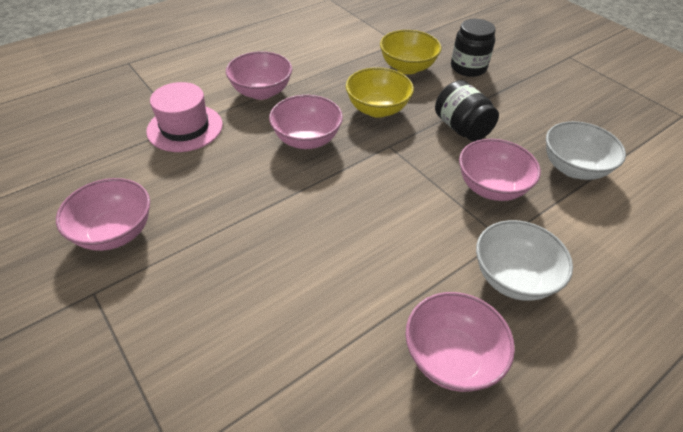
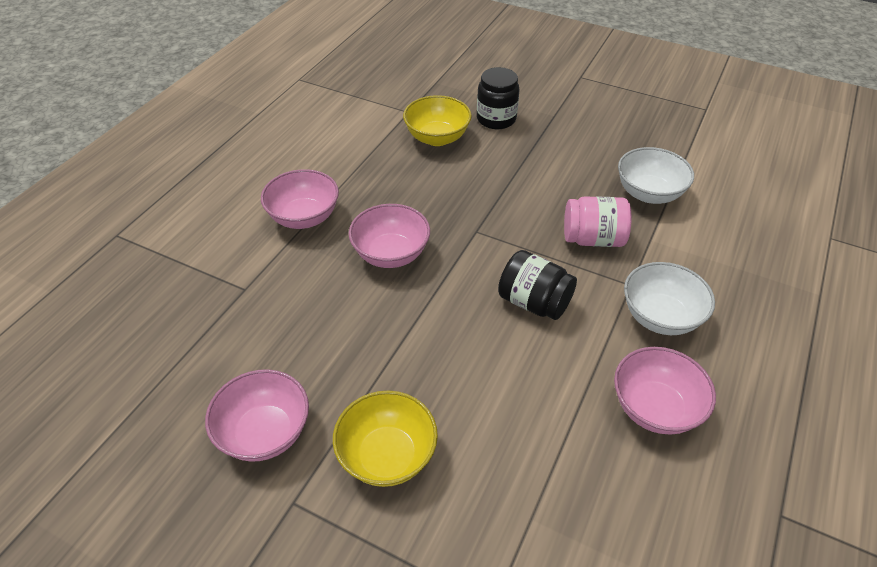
camera: 25 degrees left, 0 degrees up
pink hat [146,82,223,152] -> none
yellow bowl [346,67,414,118] -> yellow bowl moved to [333,390,438,487]
black jar [435,80,499,141] -> black jar moved to [498,250,577,320]
pink bowl [459,139,541,201] -> pink jar [564,196,632,247]

